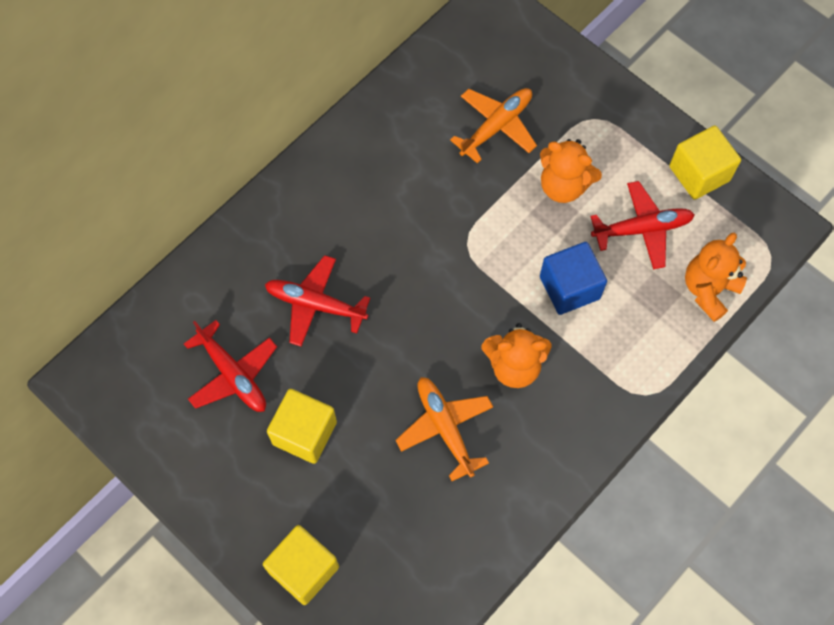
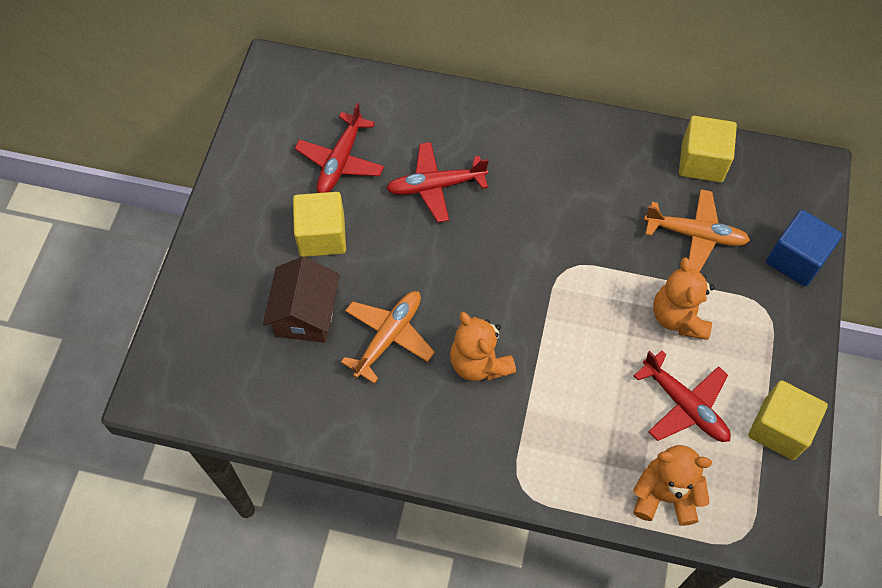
camera: 60 degrees right, 5 degrees down
yellow cube [263,525,339,605] -> yellow cube moved to [679,116,737,182]
red plane [265,255,370,346] -> red plane turned 90 degrees counterclockwise [386,142,489,223]
blue cube [540,242,607,315] -> blue cube moved to [766,210,843,287]
none -> brown house [263,256,340,343]

